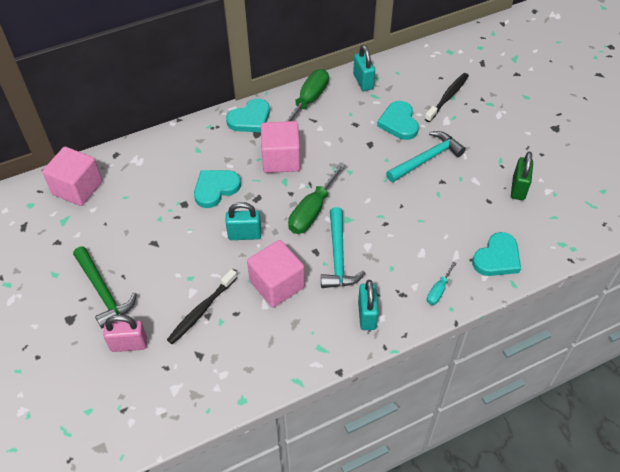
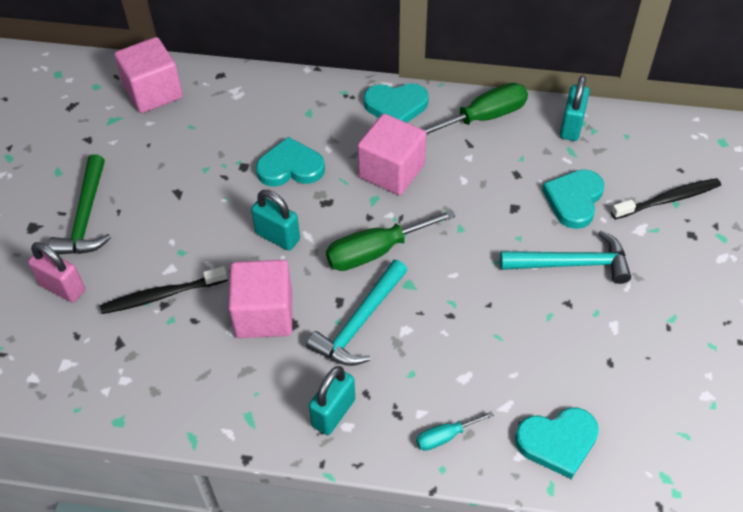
camera: 35 degrees right, 0 degrees up
green padlock [511,152,533,200] -> none

